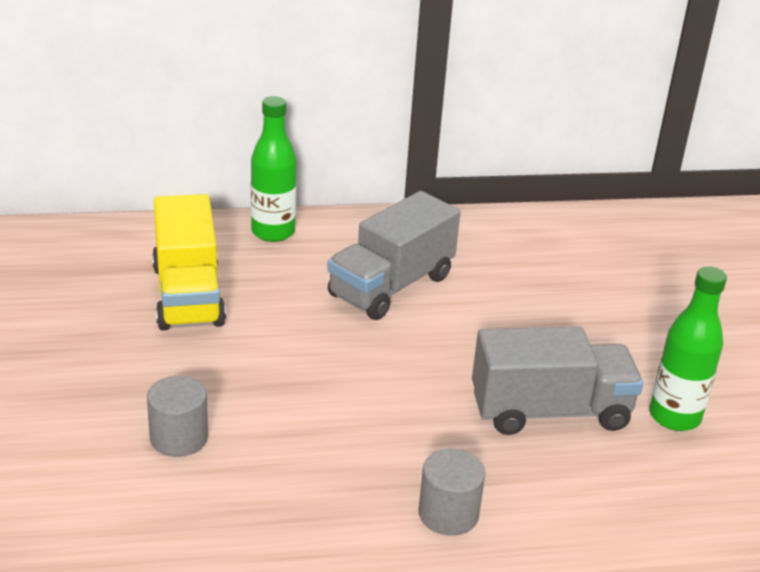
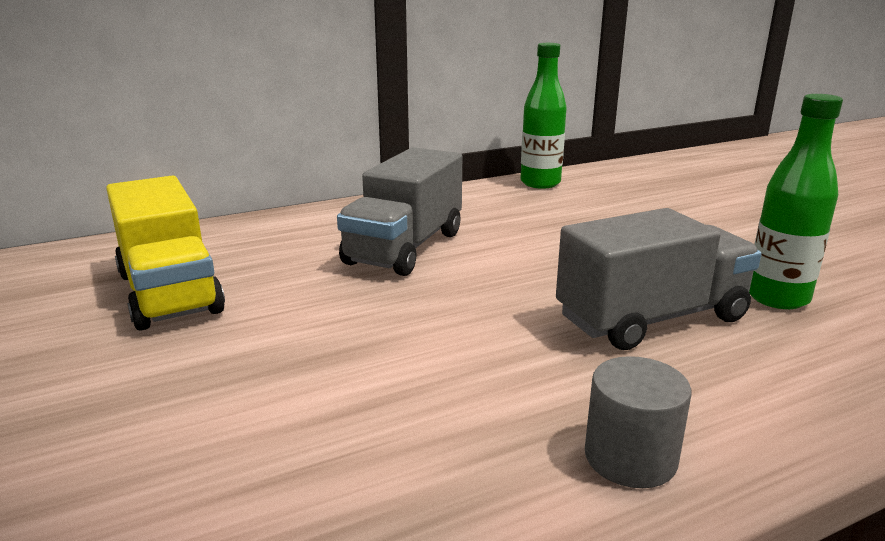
camera: 15 degrees left, 10 degrees down
grey cylinder [147,376,208,457] -> none
green bottle [251,96,297,242] -> green bottle moved to [520,43,567,189]

